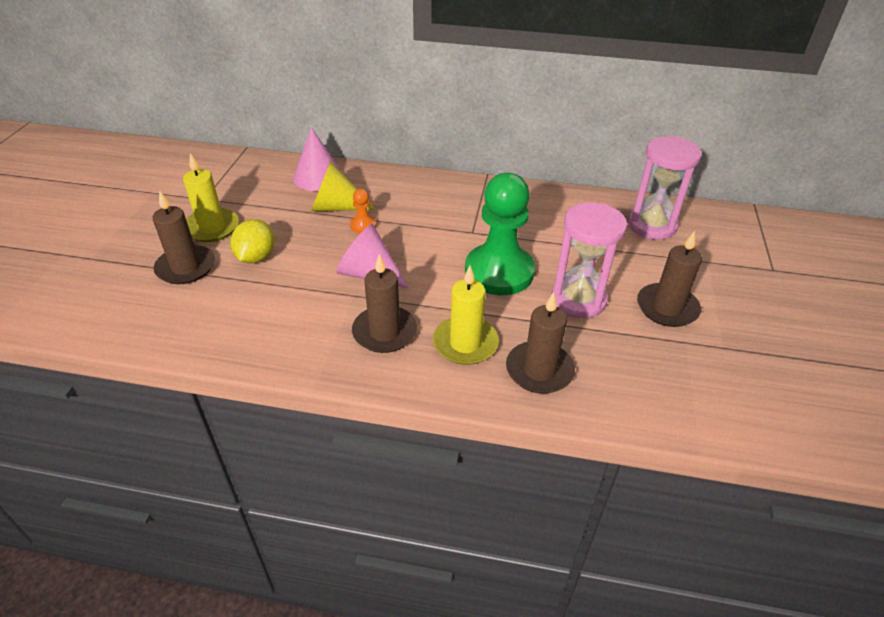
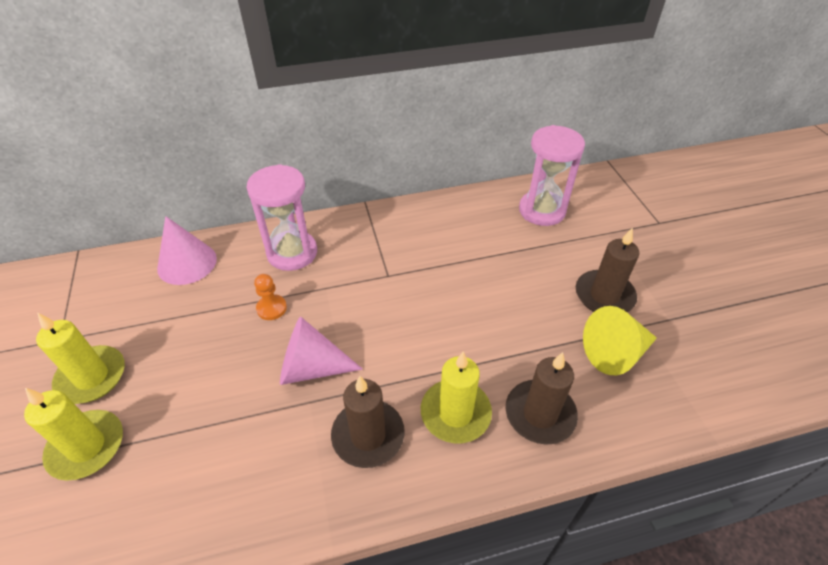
camera: 25 degrees left, 5 degrees up
brown candle [152,190,215,284] -> yellow candle [24,388,123,481]
yellow lemon [230,219,275,263] -> none
yellow cone [311,161,375,211] -> yellow cone moved to [583,306,657,375]
green pawn [465,173,535,295] -> none
pink hourglass [551,202,627,318] -> pink hourglass moved to [247,164,317,271]

